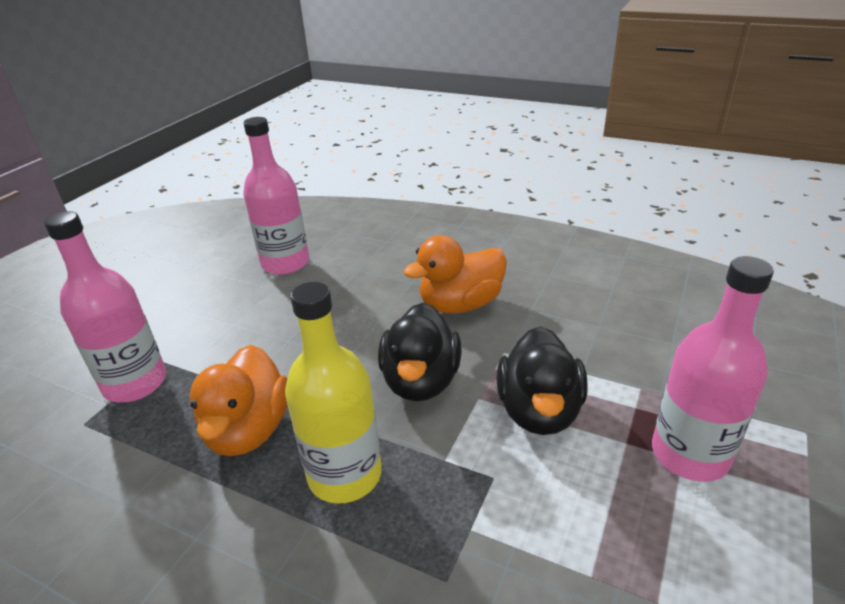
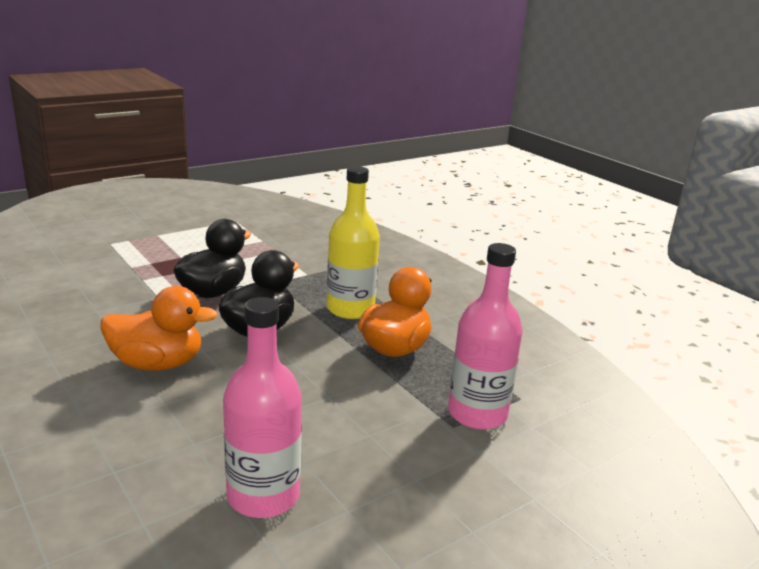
camera: 155 degrees left, 10 degrees down
pink bottle [652,256,774,482] -> none

